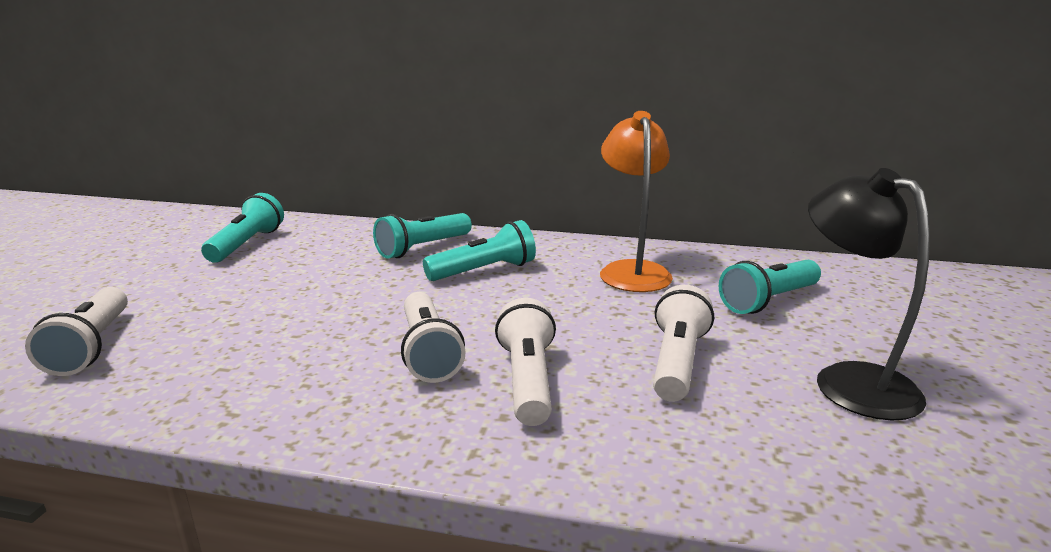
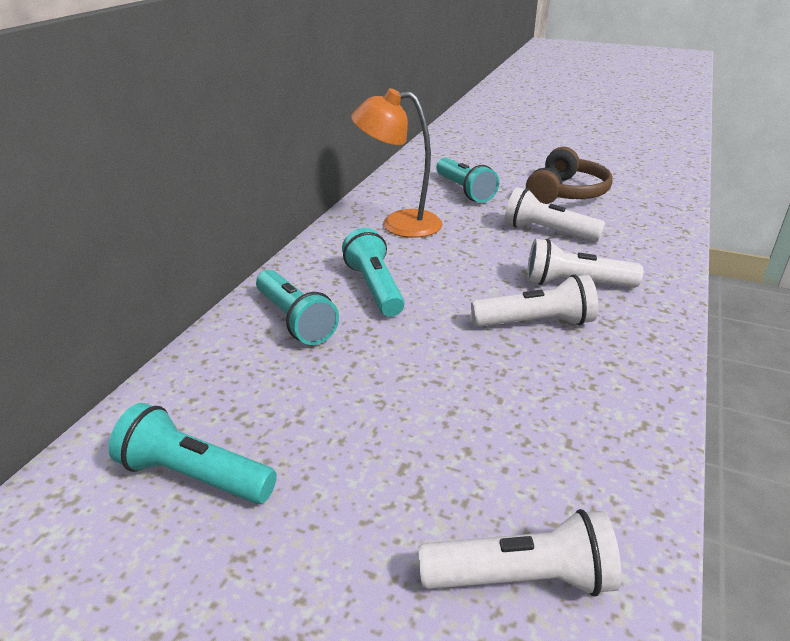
camera: 80 degrees left, 10 degrees up
black lamp [808,168,930,420] -> brown headphones [526,147,613,204]

